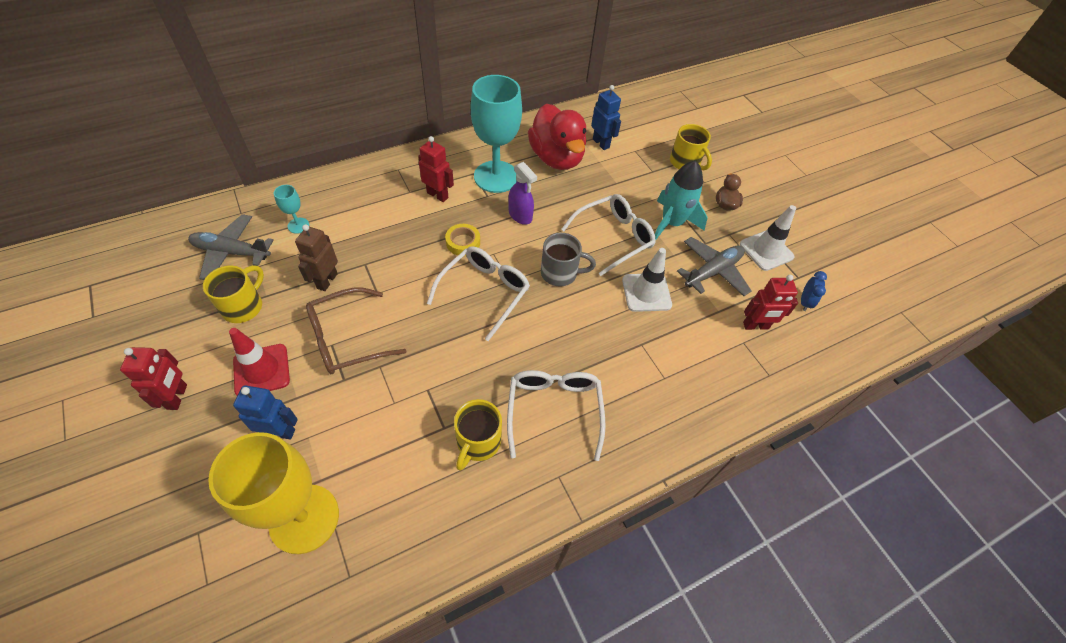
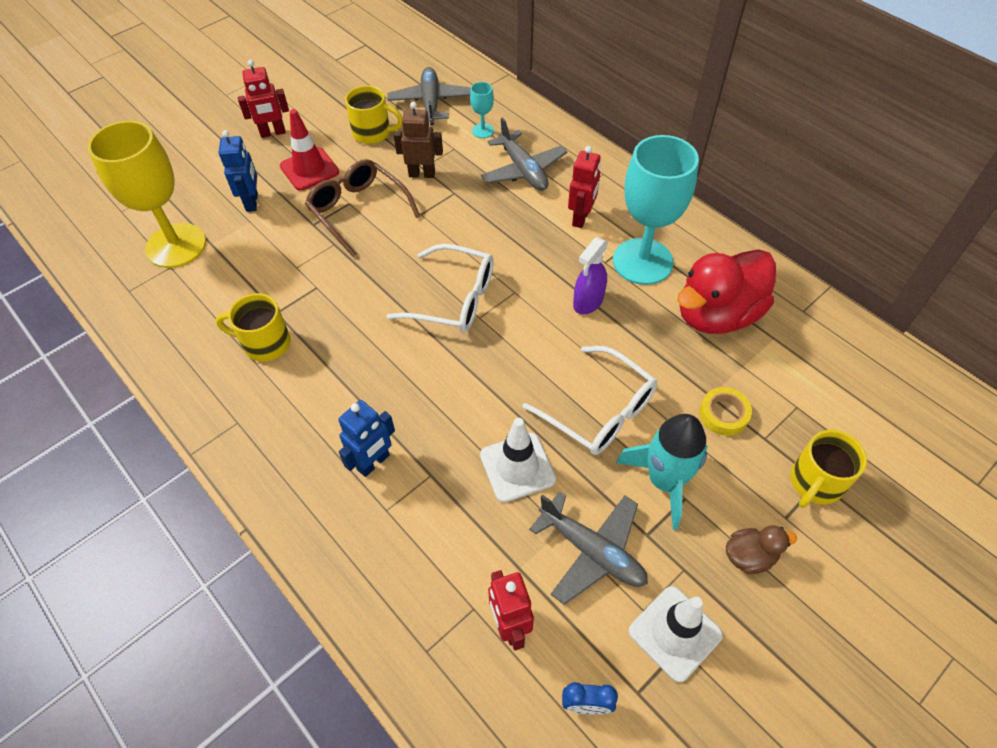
camera: 80 degrees right, 0 degrees up
yellow tape [445,224,480,256] -> yellow tape moved to [700,387,752,436]
white glasses [507,370,606,461] -> none
grey mug [541,233,596,286] -> none
blue robot [591,85,621,150] -> blue robot moved to [338,400,395,477]
none -> grey plane [481,117,567,191]

